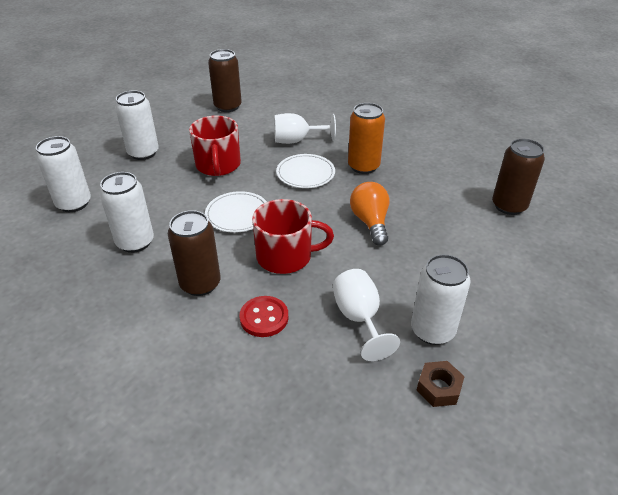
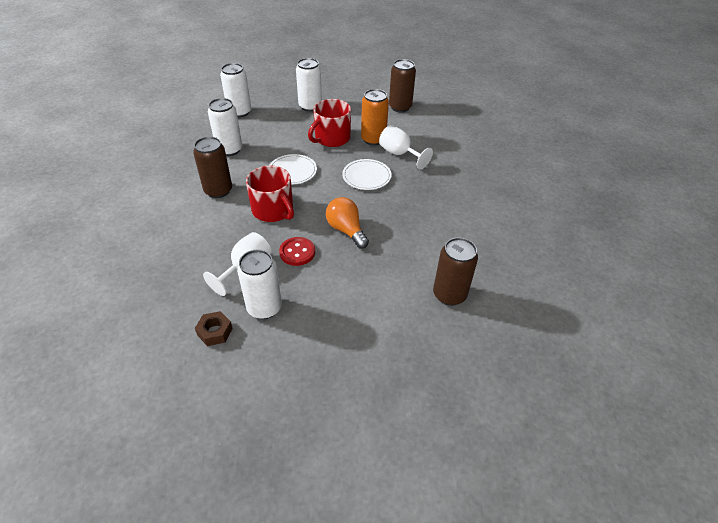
camera: 50 degrees right, 5 degrees up
red button [240,296,288,337] -> red button moved to [279,237,315,266]
orange can [348,103,385,174] -> orange can moved to [361,89,389,146]
orange light bulb [350,182,389,246] -> orange light bulb turned 75 degrees counterclockwise [326,197,369,249]

